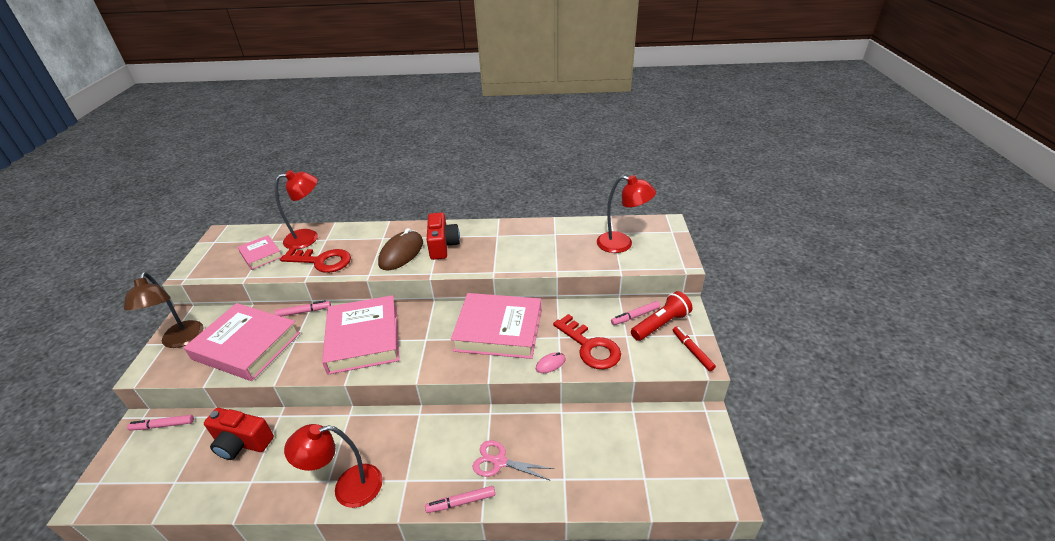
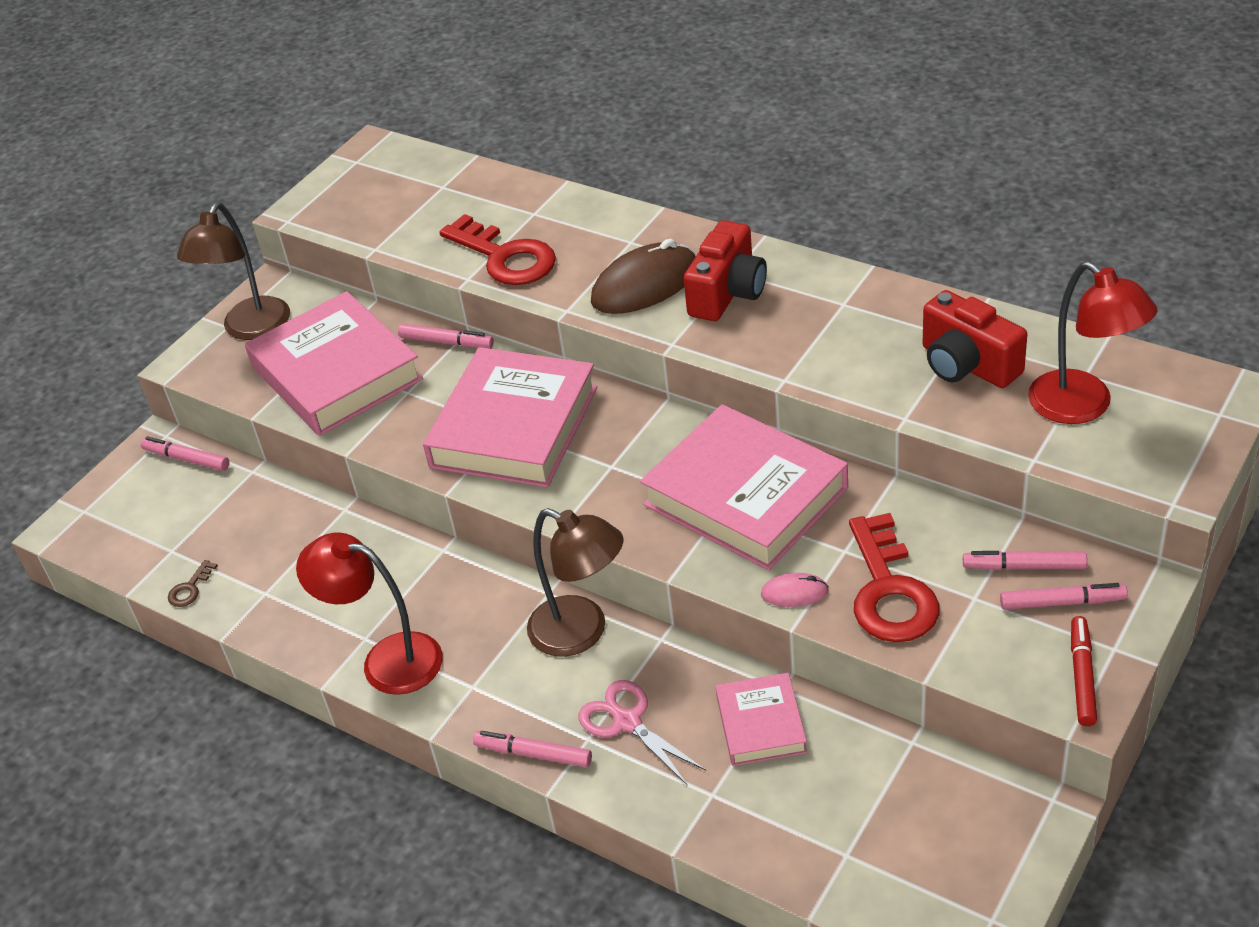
camera: 35 degrees right, 5 degrees up
red camera [204,408,274,460] -> red camera moved to [923,290,1027,388]
pink book [238,235,282,270] -> pink book moved to [716,673,807,766]
red lamp [275,170,318,249] -> none
red flashlight [631,291,693,341] -> pink marker [1000,583,1128,609]
none -> brown key [168,560,218,607]
none -> brown lamp [527,508,624,657]

